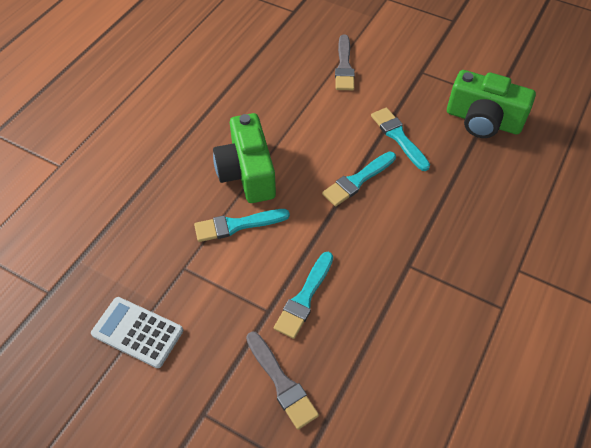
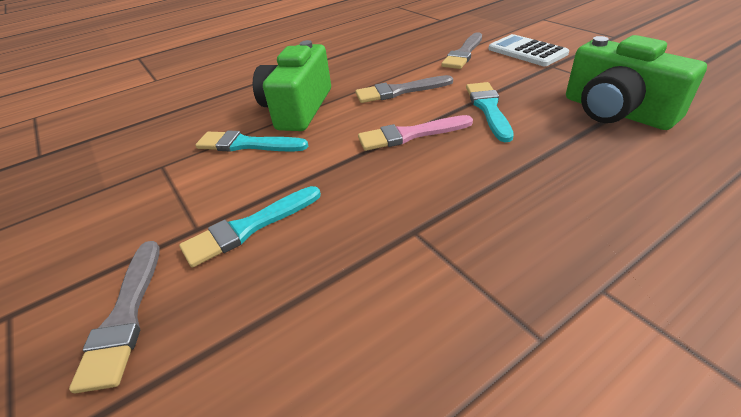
camera: 30 degrees right, 15 degrees down
white calculator [91,297,183,368] -> white calculator moved to [488,34,569,66]
turquoise brush [322,152,396,206] -> pink brush [358,115,473,151]
none -> grey brush [355,75,453,103]

